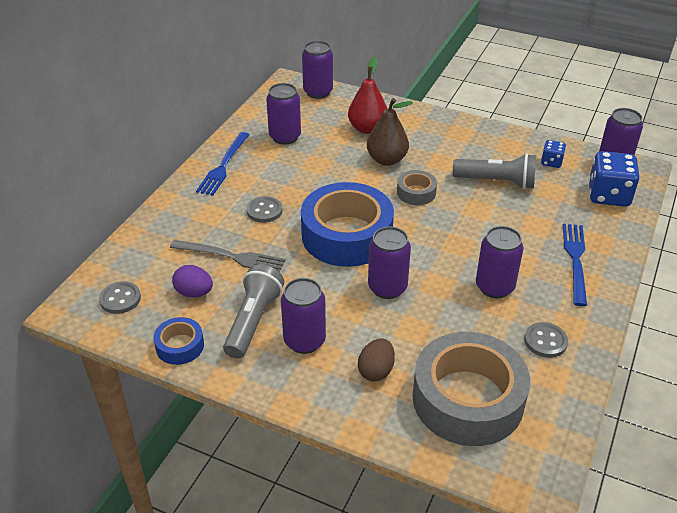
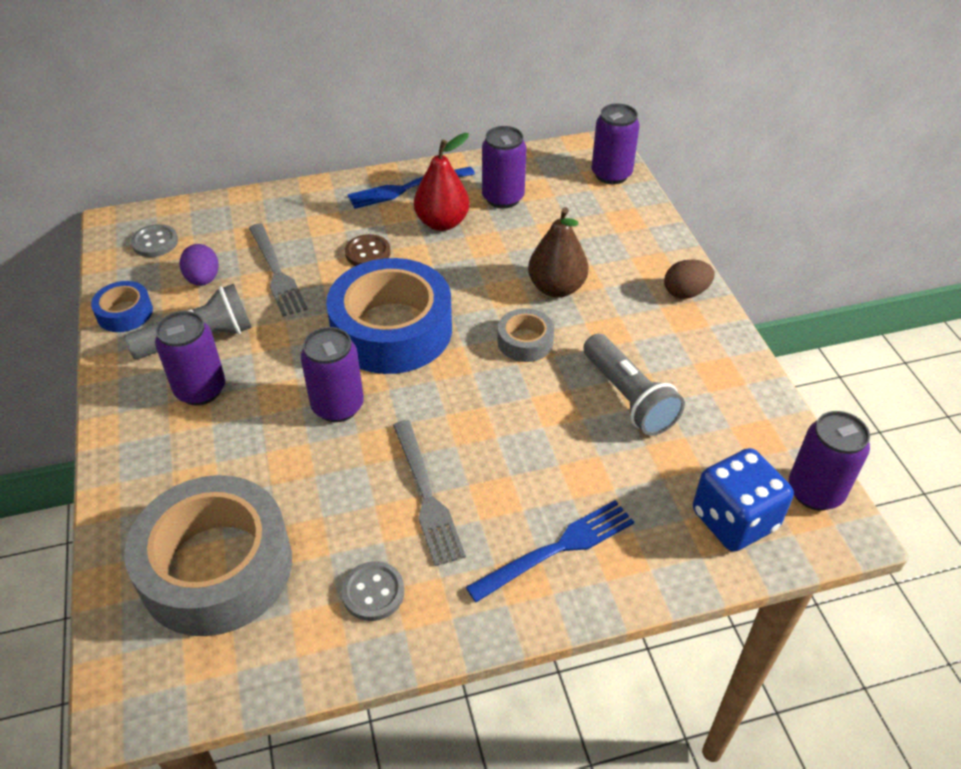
camera: 50 degrees right, 5 degrees up
grey button [246,196,282,223] -> brown button [345,234,391,266]
red pear [348,57,387,134] -> red pear moved to [414,133,470,231]
brown egg [358,338,395,381] -> brown egg moved to [664,260,715,299]
purple can [476,226,524,298] -> grey fork [393,420,466,566]
blue dice [541,140,566,168] -> none

